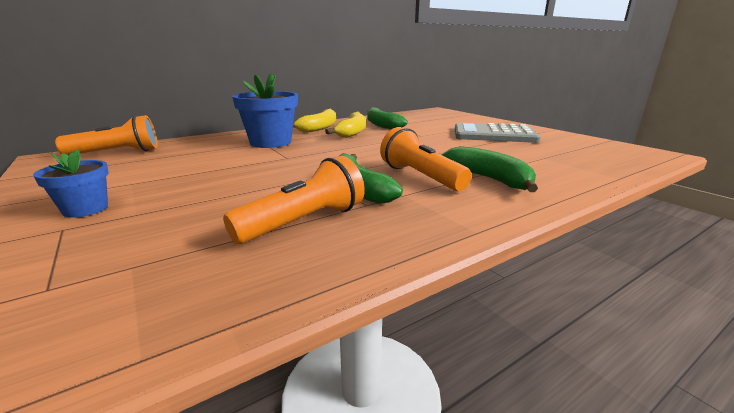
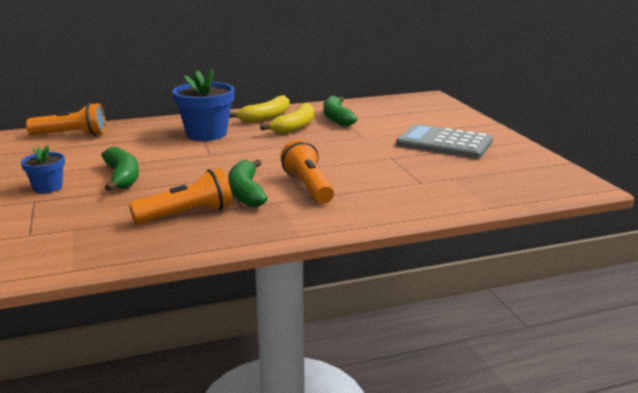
camera: 15 degrees right, 0 degrees up
green banana [441,146,538,192] -> green banana moved to [101,147,139,191]

